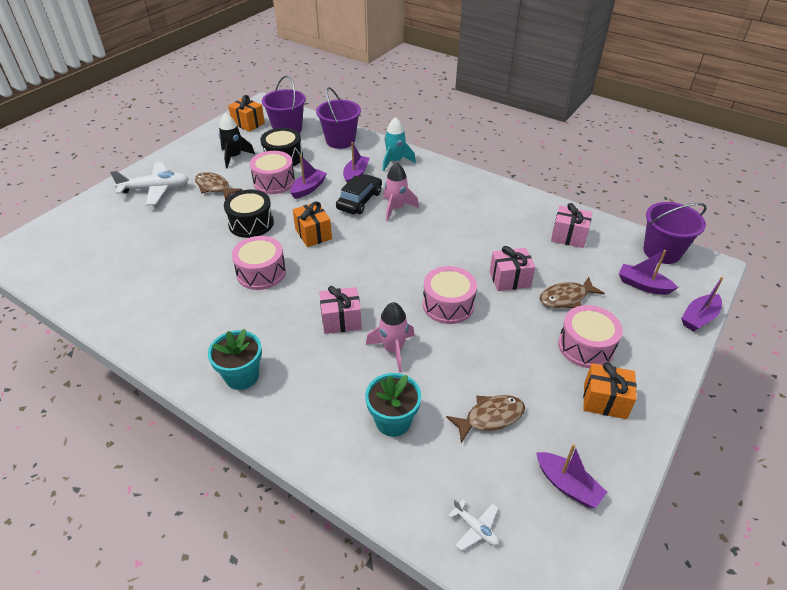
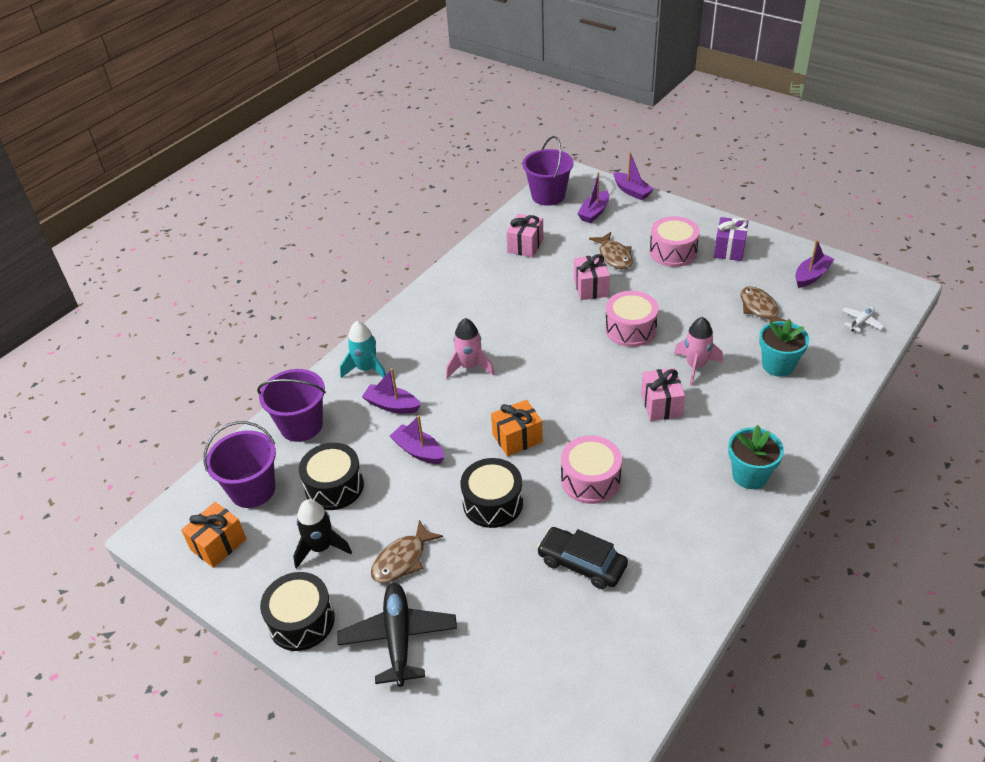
camera: 85 degrees left, 0 degrees up
white plane [110,162,189,206] -> black plane [337,583,457,687]
pink drum [250,151,295,194] -> none
black car [336,174,382,214] -> black car moved to [537,527,628,589]
orange gift [583,362,637,419] -> purple gift [714,217,749,261]
none -> black drum [260,572,335,651]

